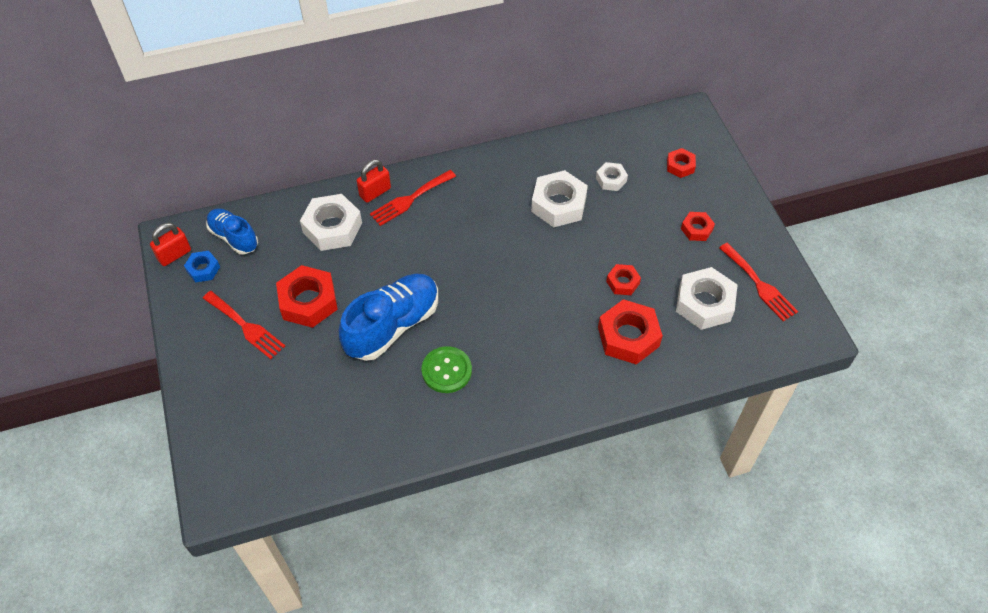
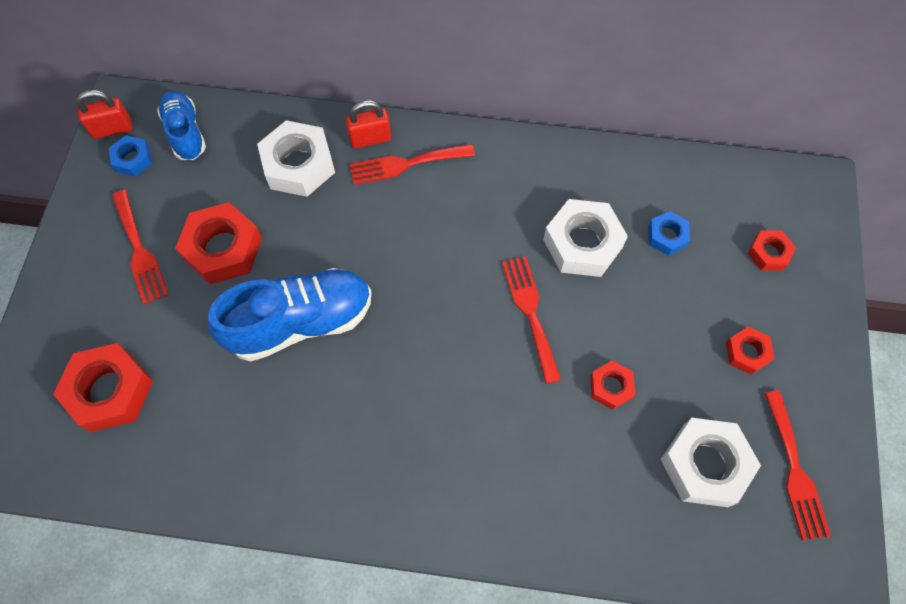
camera: 25 degrees right, 10 degrees up
green button [421,346,472,393] -> none
white nut [596,162,628,191] -> blue nut [648,211,690,255]
red nut [598,299,663,365] -> red nut moved to [53,343,153,432]
none -> red fork [502,256,561,384]

